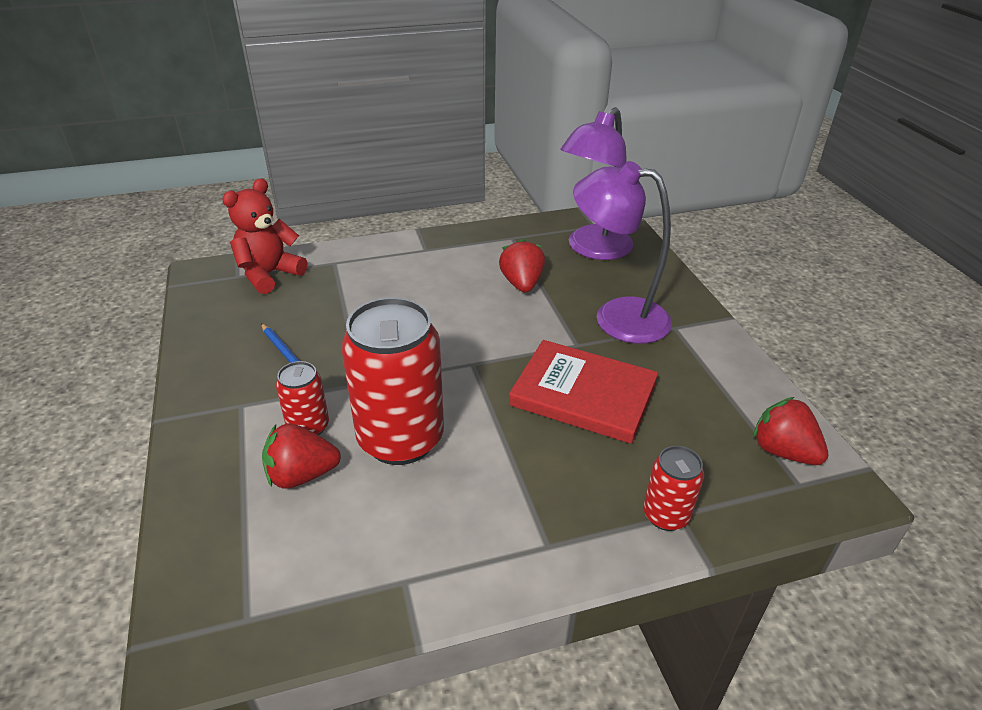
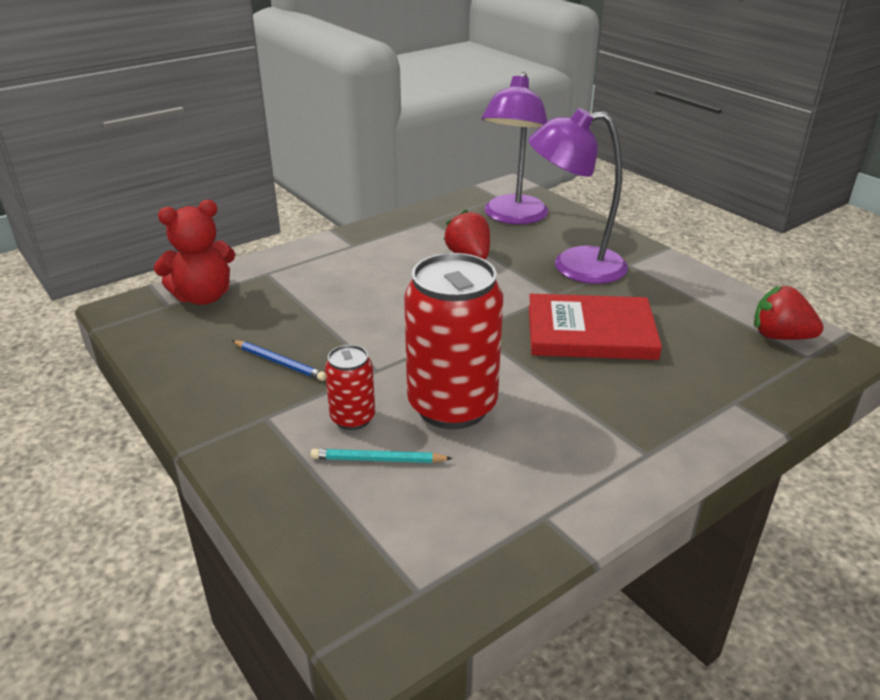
camera: 20 degrees left, 5 degrees down
red teddy bear [222,179,308,294] -> red teddy bear turned 135 degrees counterclockwise [154,200,235,305]
red strawberry [262,423,341,489] -> turquoise pencil [311,449,453,463]
red can [643,446,704,531] -> none

